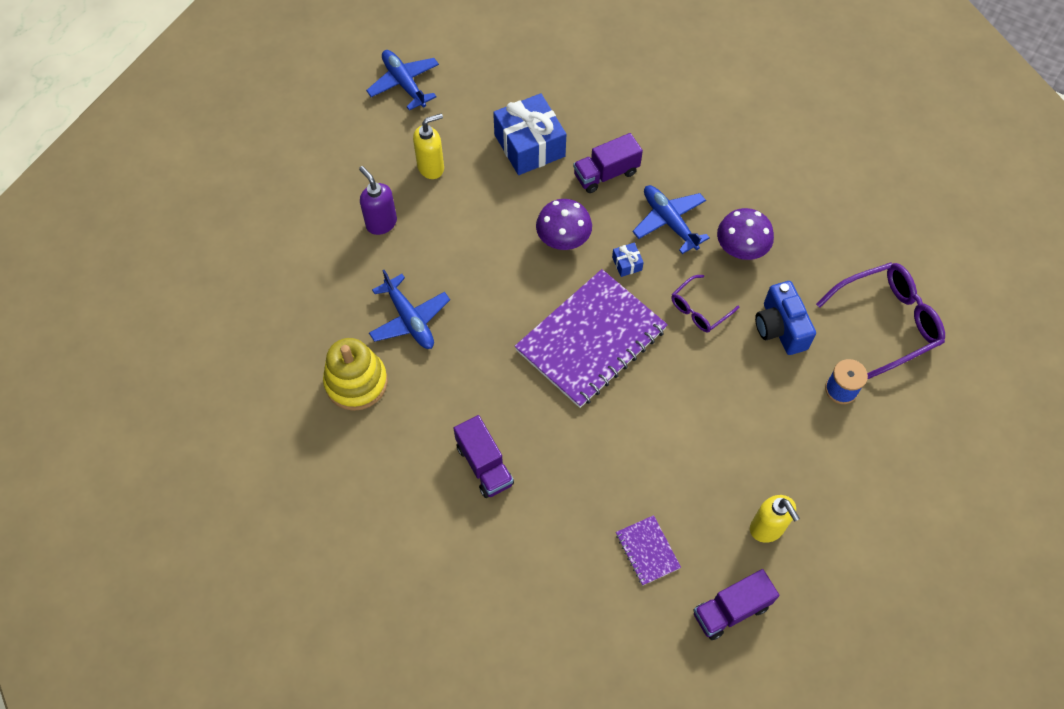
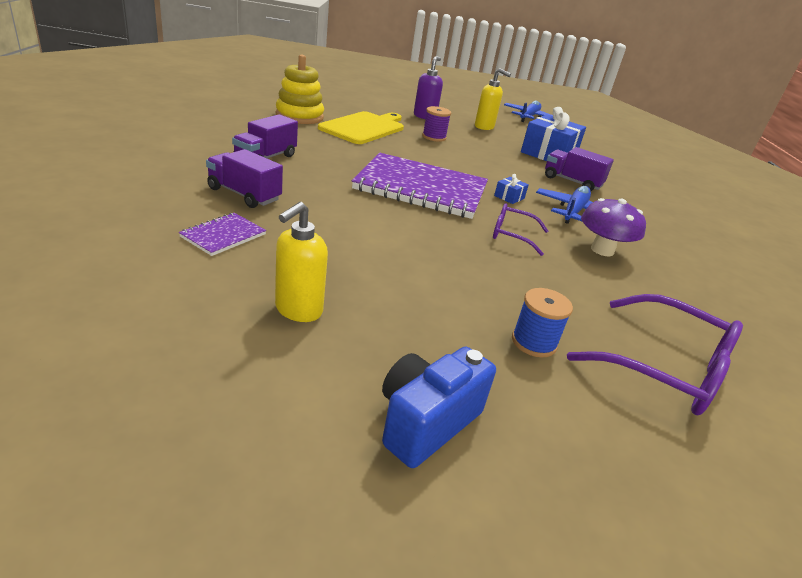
camera: 55 degrees right, 30 degrees down
blue plane [369,270,450,349] -> yellow cutting board [318,111,404,144]
purple mushroom [536,199,592,250] -> none
purple truck [694,569,779,640] -> purple truck moved to [206,149,283,208]
blue camera [755,281,816,355] -> blue camera moved to [382,347,496,468]
none -> purple spool [422,106,451,142]

